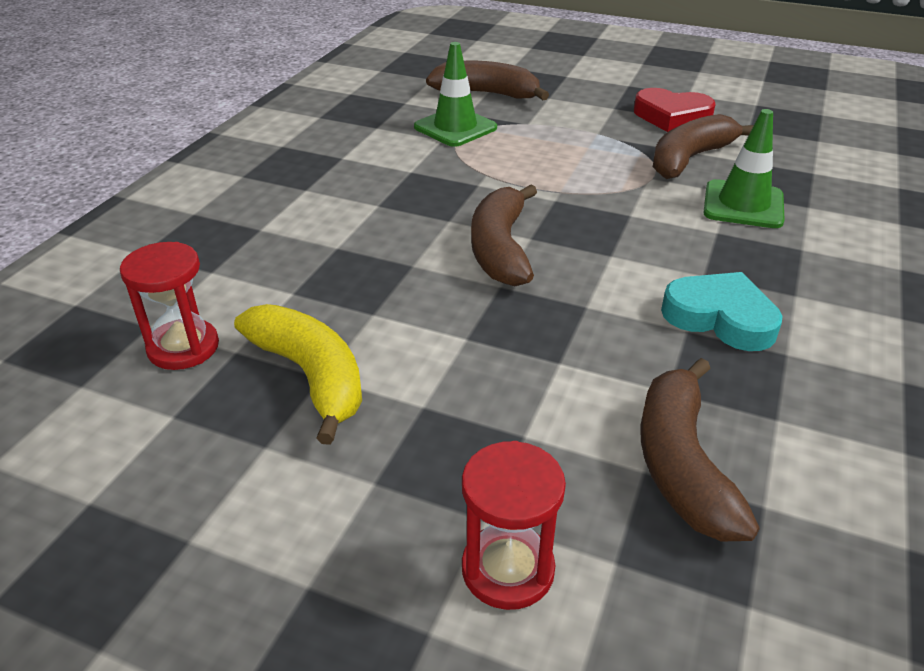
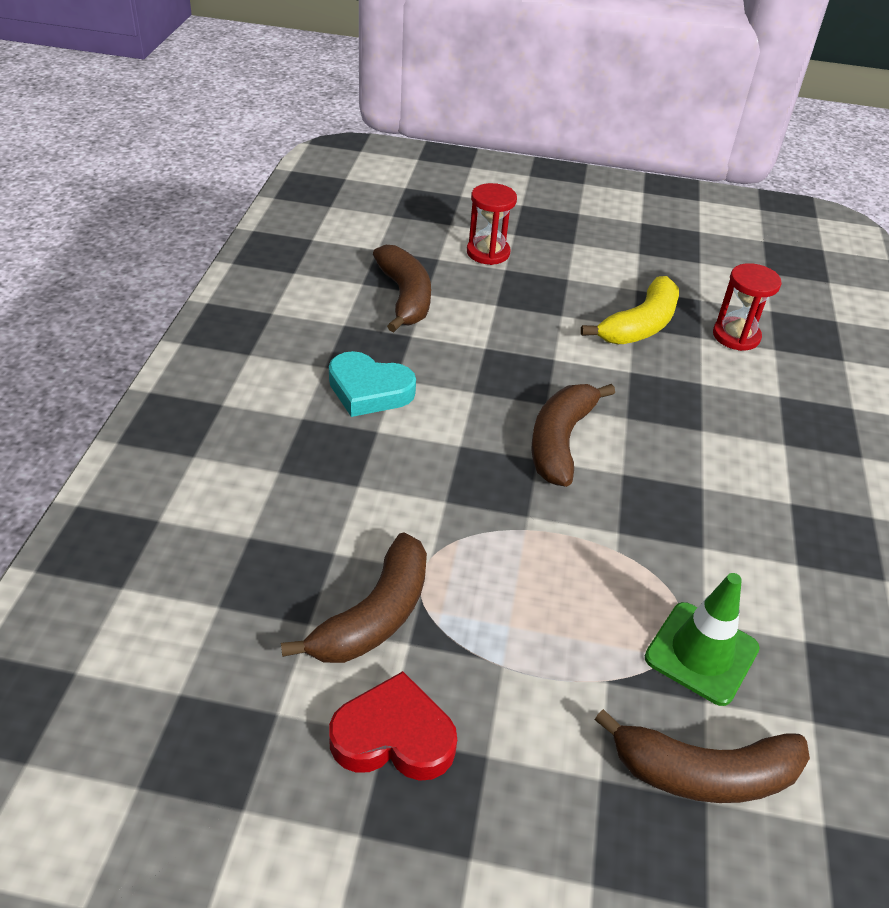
camera: 165 degrees right, 5 degrees up
yellow banana [234,304,362,445] -> yellow banana turned 90 degrees counterclockwise [581,276,679,344]
brown banana [471,184,537,286] -> brown banana turned 150 degrees counterclockwise [531,384,615,487]
green traffic cone [704,109,785,228] -> none

